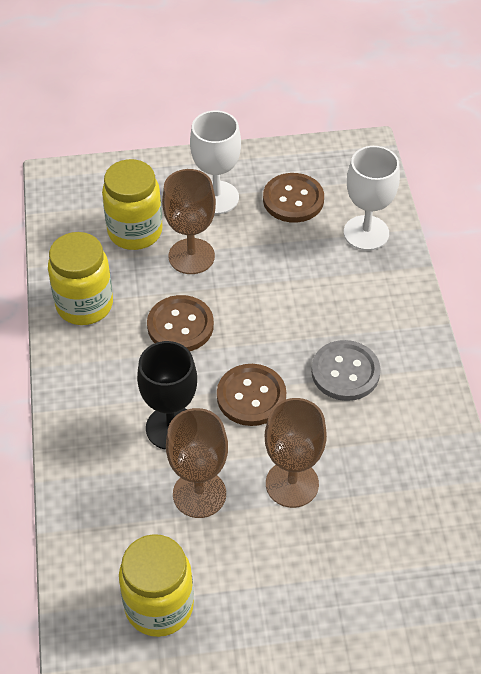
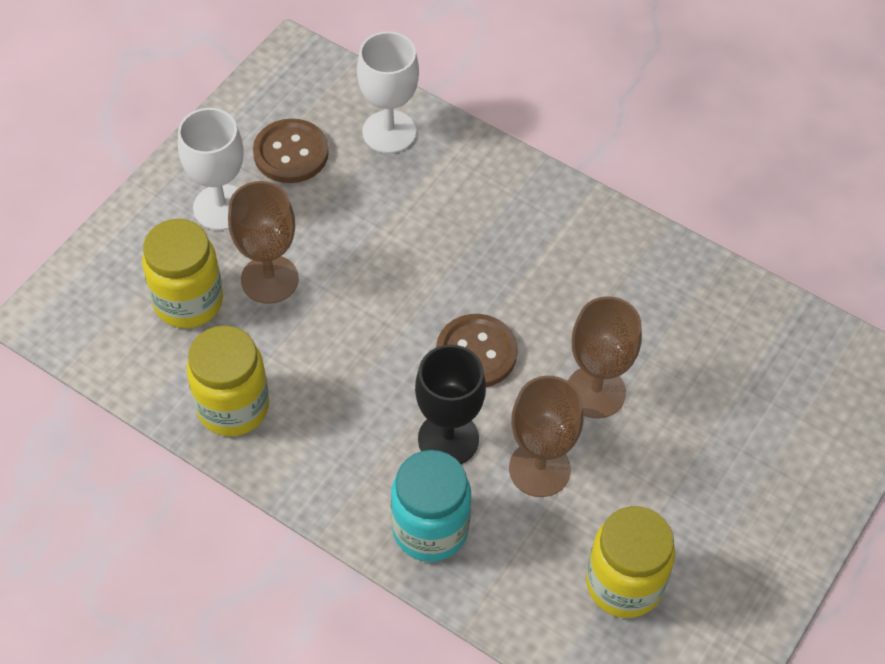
camera: 50 degrees left, 5 degrees up
brown button [147,295,214,351] -> none
grey button [311,340,381,401] -> none
none -> turquoise jar [391,450,471,562]

